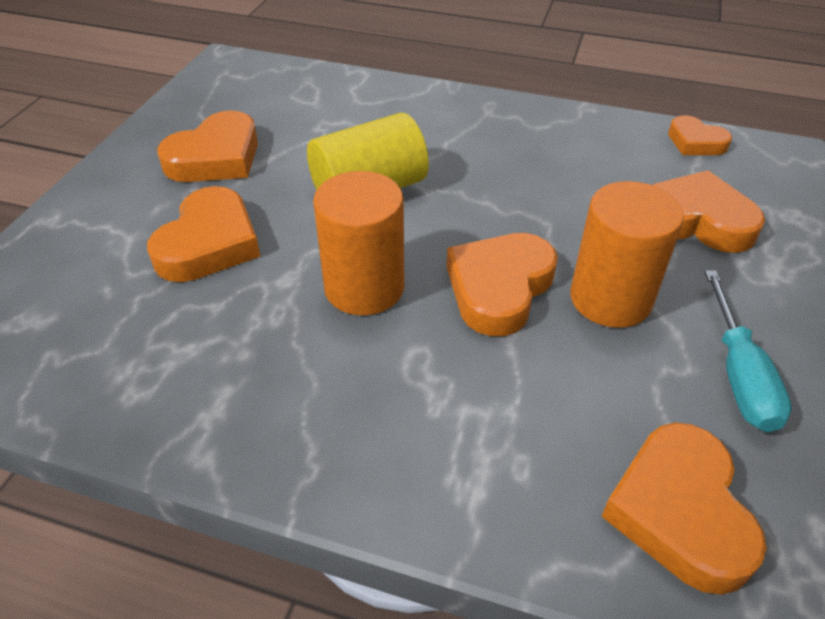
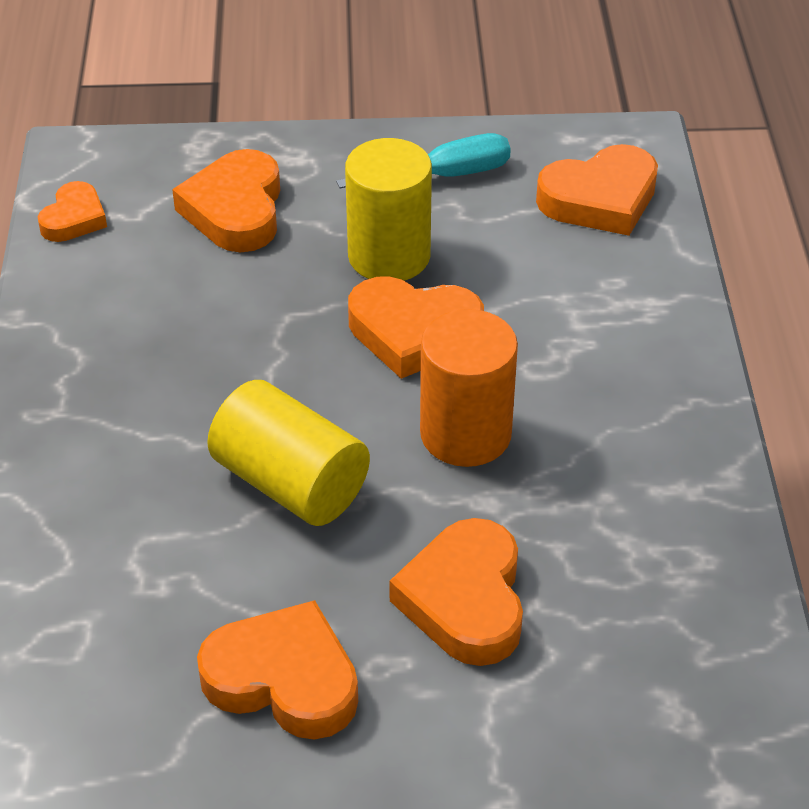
camera: 110 degrees left, 0 degrees up
orange heart [147,186,261,282] -> orange heart turned 90 degrees counterclockwise [389,518,523,666]
orange cylinder [570,181,684,328] -> yellow cylinder [345,138,432,281]

